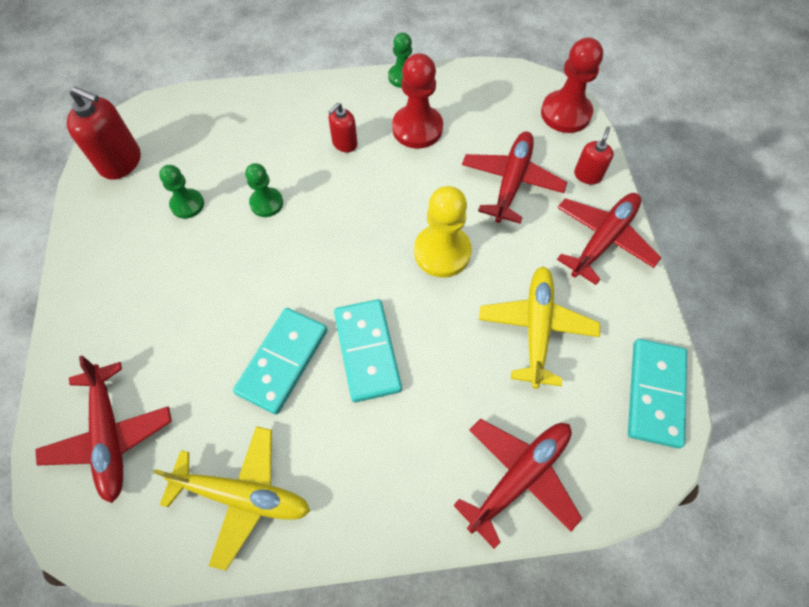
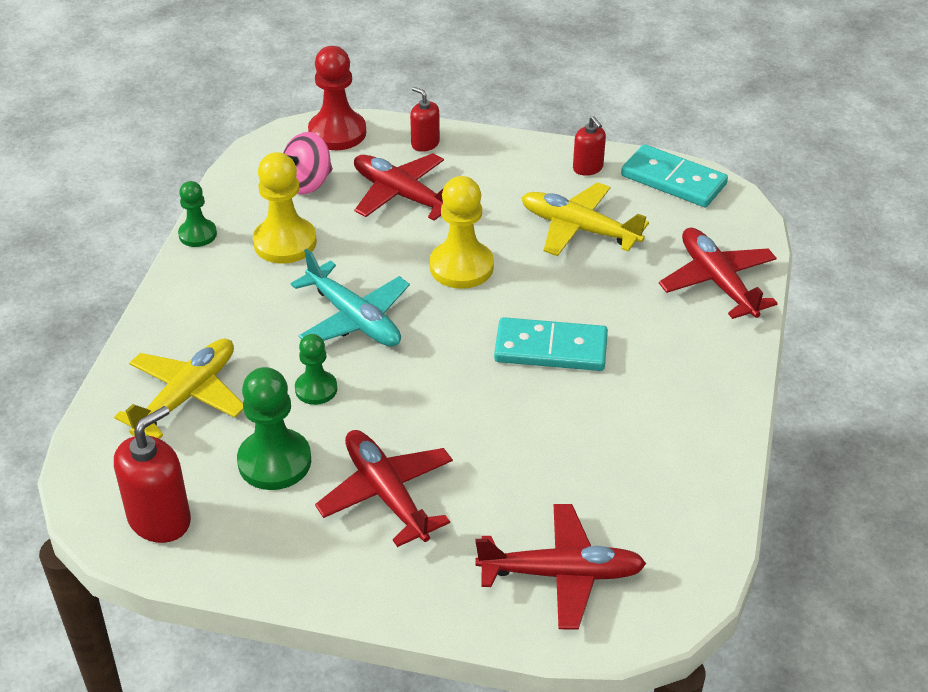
camera: 70 degrees left, 20 degrees down
yellow plane [153,426,310,571] -> yellow plane moved to [114,338,243,439]
green pawn [159,165,204,219] -> green pawn [237,367,311,490], size x1.65
turquoise domino [233,308,327,415] -> none
red soap dispenser [328,103,358,152] -> red soap dispenser moved to [573,116,606,176]
red pawn [392,53,443,149] -> yellow pawn [253,152,317,264]
red plane [557,193,661,285] -> red plane moved to [315,430,453,547]
none -> pink spinning top [283,132,333,195]
none -> turquoise plane [291,249,410,347]

